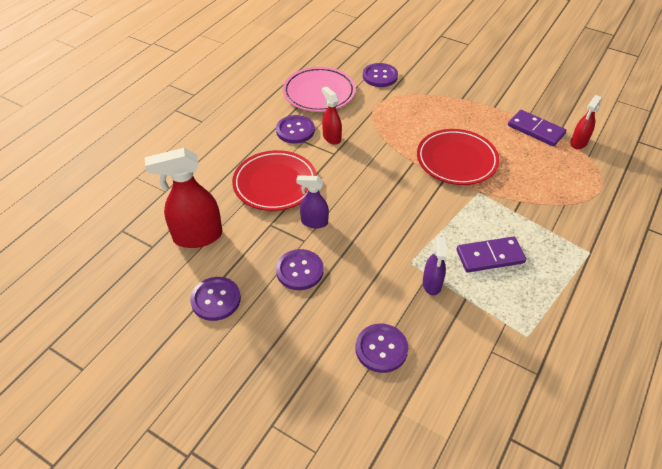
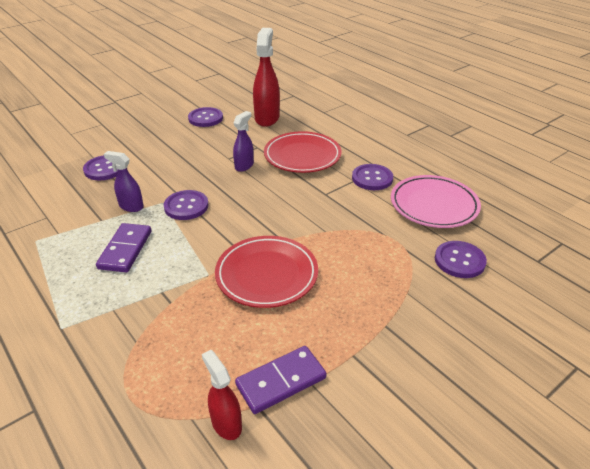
camera: 110 degrees right, 10 degrees down
purple button [276,249,324,290] -> purple button moved to [164,190,209,220]
red spray bottle [322,86,342,145] -> none

